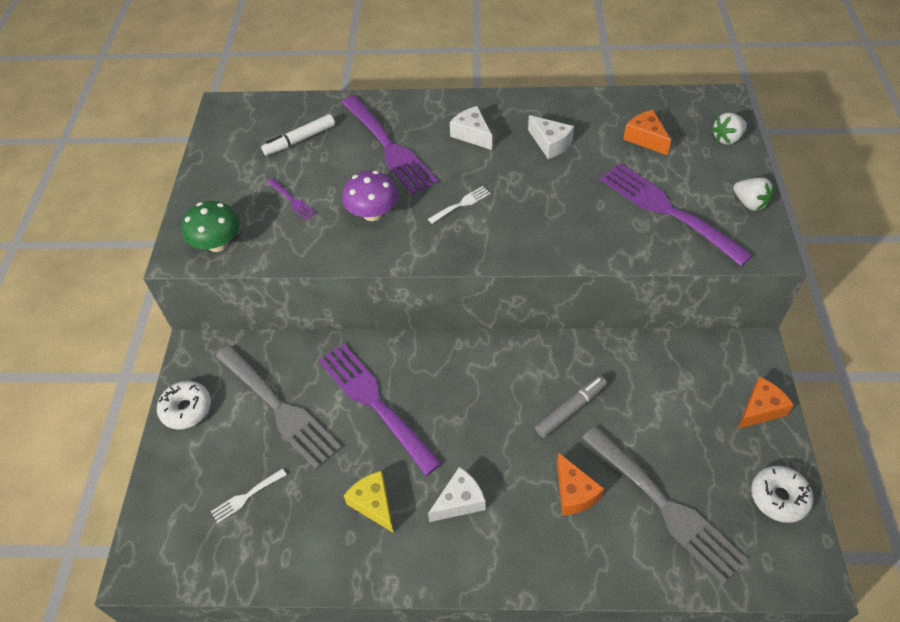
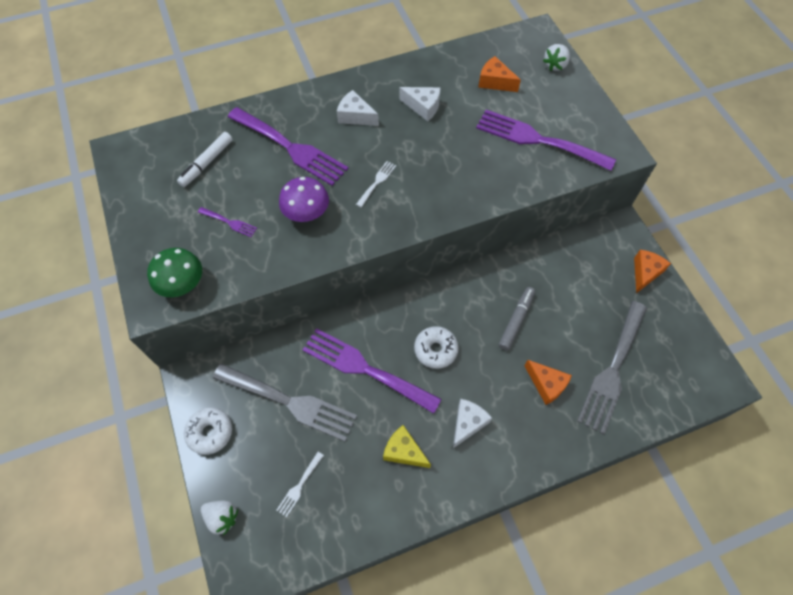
camera: 25 degrees left, 10 degrees up
grey fork [582,426,748,584] -> grey fork turned 90 degrees clockwise [577,301,647,434]
white strawberry [733,177,774,211] -> white strawberry moved to [201,501,238,536]
white donut [751,466,813,523] -> white donut moved to [414,326,459,369]

